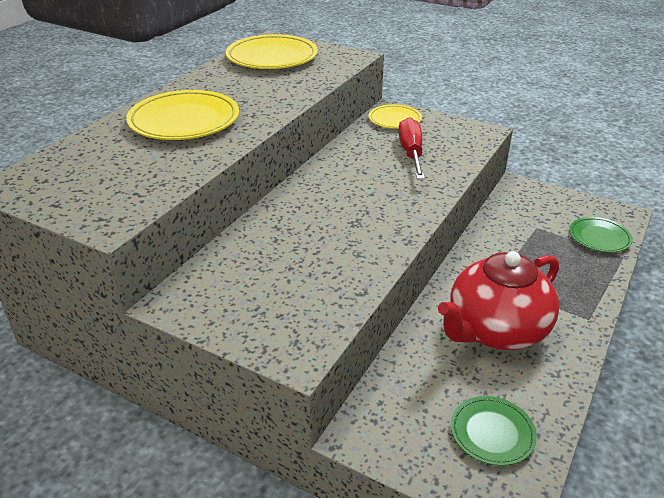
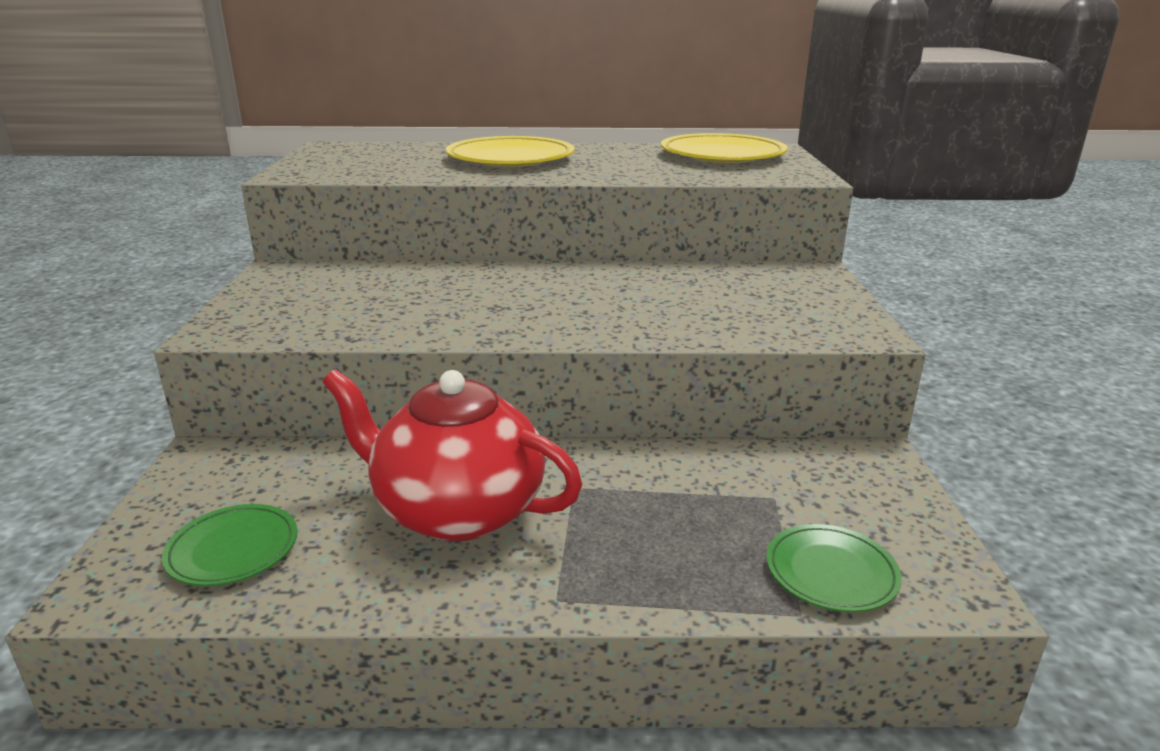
camera: 60 degrees right, 10 degrees down
yellow plate [369,104,422,129] -> none
red screwdriver [399,117,425,179] -> none

